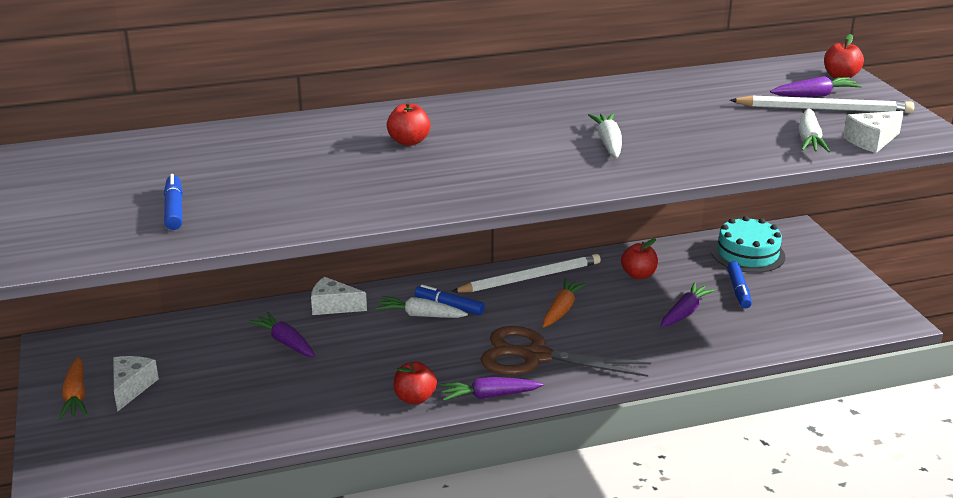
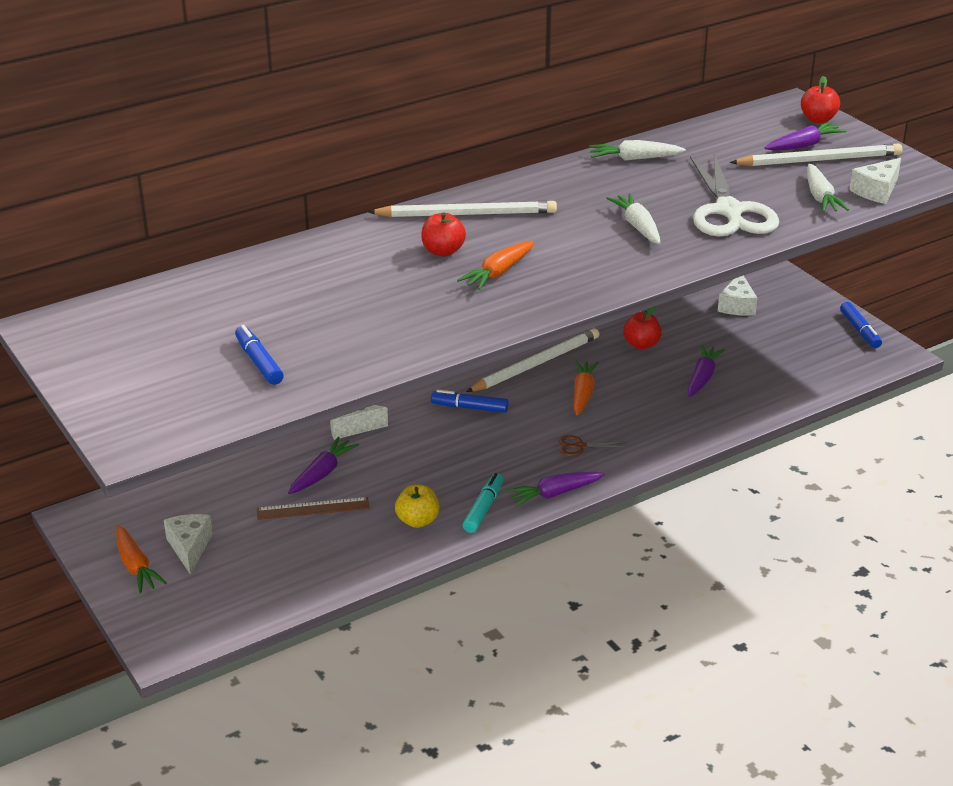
camera: 15 degrees left, 5 degrees up
purple carrot [248,312,315,357] -> purple carrot turned 90 degrees clockwise [288,437,359,494]
white carrot [375,296,468,318] -> white carrot moved to [589,140,686,161]
red apple [394,362,437,404] -> turquoise marker [462,473,504,533]
brown scissors [480,326,651,377] -> brown scissors [559,435,628,456], size x0.41
turquoise cake [711,216,785,273] -> white cheese [718,275,757,316]
blue marker [727,261,752,308] -> blue marker moved to [840,302,882,348]
none -> brown ruler [257,497,370,520]
none -> white pencil [368,201,557,217]
none -> yellow apple [395,485,439,528]
none -> orange carrot [457,241,535,290]
none -> white scissors [690,153,779,237]

